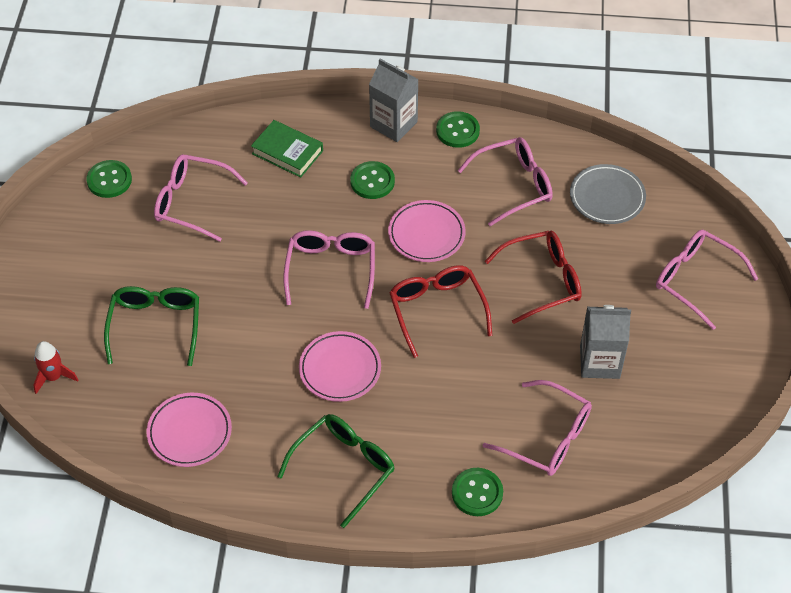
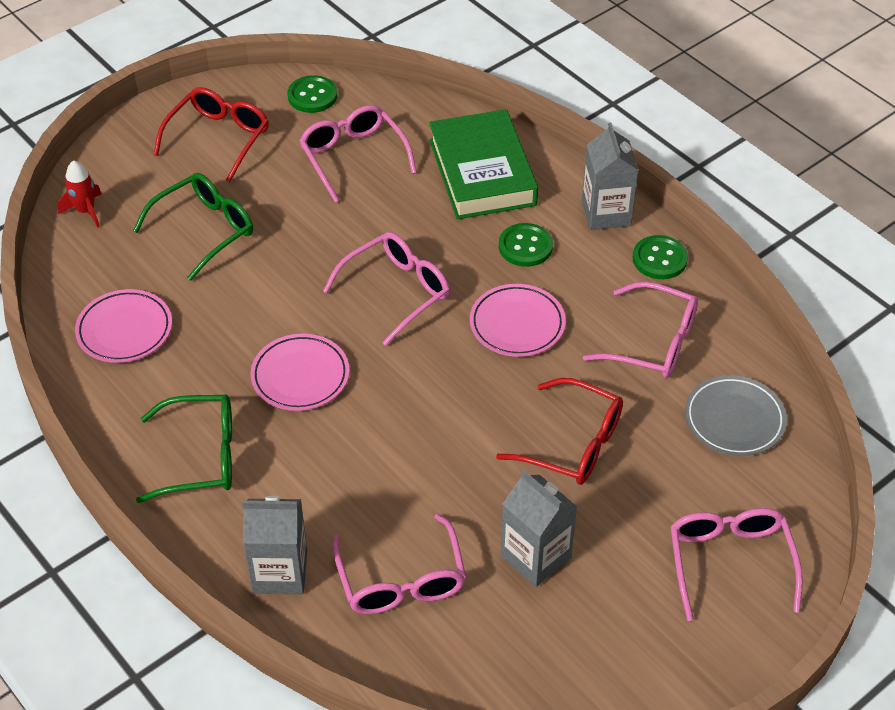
camera: 45 degrees right, 5 degrees down
green book [251,120,323,178] -> green book [429,109,538,219], size x1.68
red glasses [389,266,492,358] -> red glasses moved to [153,87,269,182]
green button [452,468,503,516] -> grey carton [242,496,307,594]

